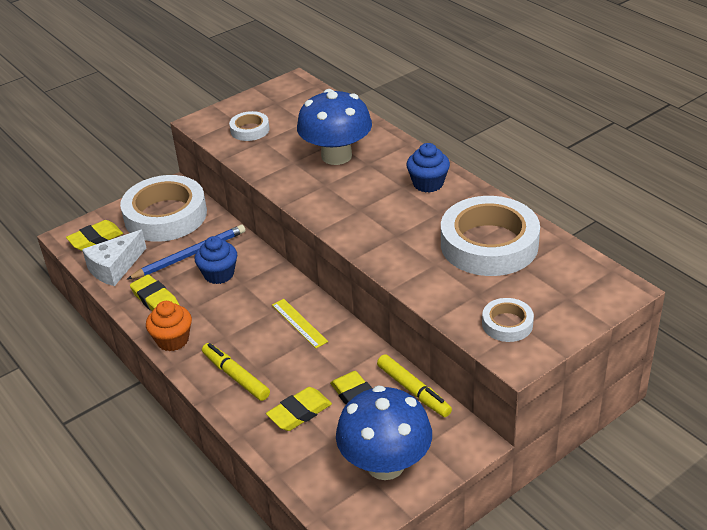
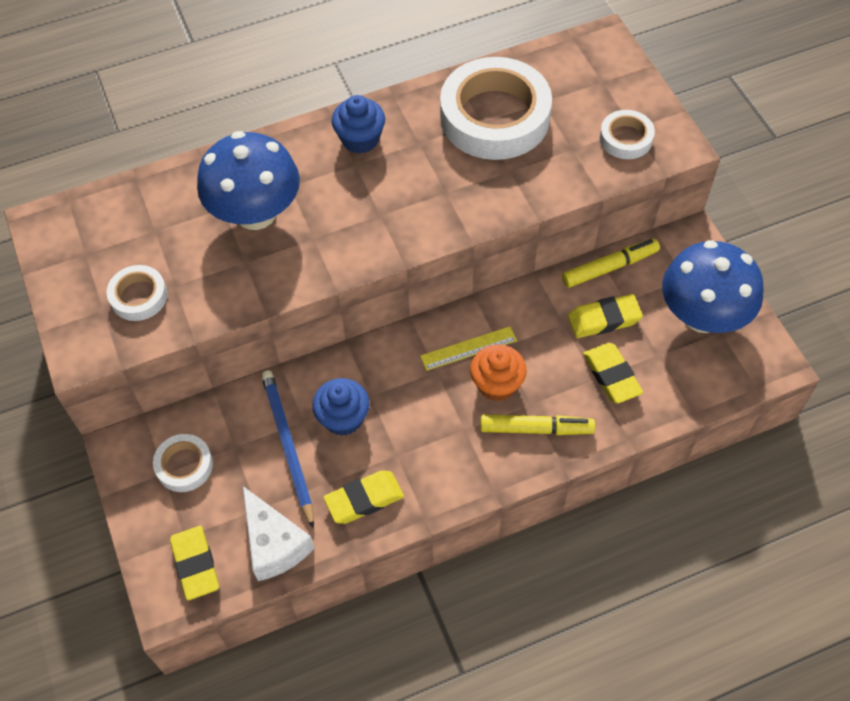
camera: 75 degrees left, 20 degrees up
white tape [120,175,207,242] -> white tape [153,434,213,492], size x0.47
orange cupcake [146,301,192,351] -> orange cupcake moved to [470,344,527,401]
yellow marker [202,343,270,401] -> yellow marker turned 150 degrees counterclockwise [480,415,596,435]

